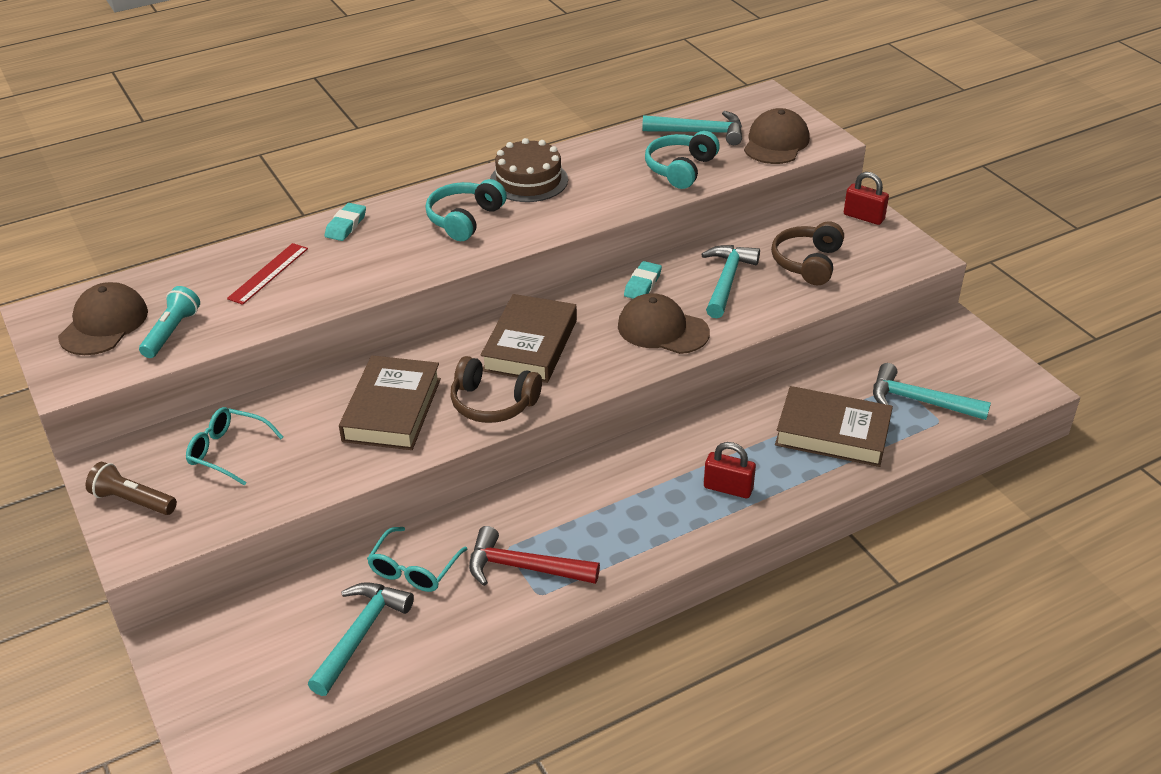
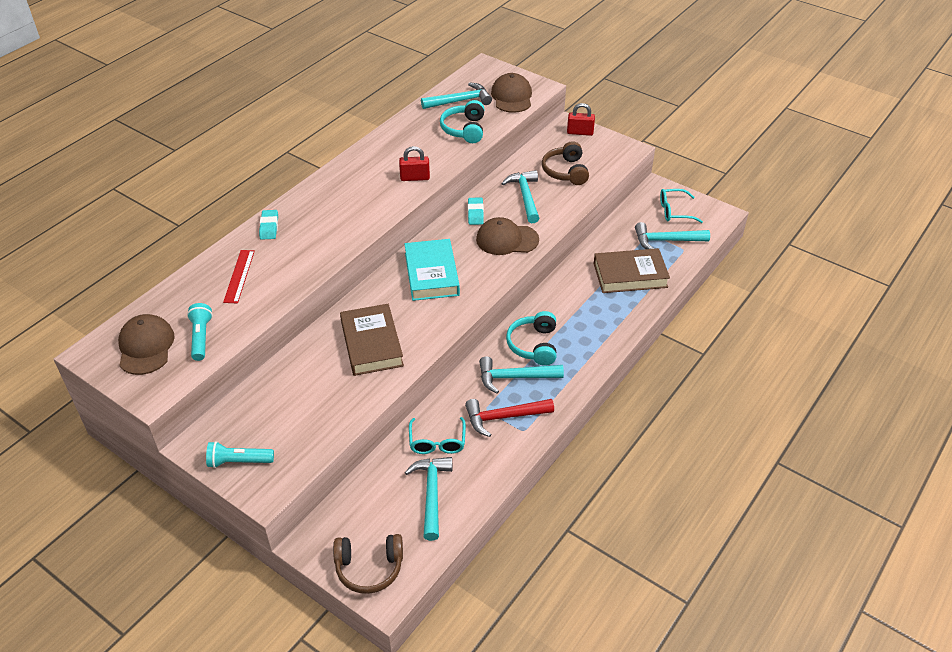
camera: 25 degrees left, 5 degrees up
brown flashlight [86,462,177,515] -> turquoise flashlight [206,441,274,468]
turquoise glasses [186,407,283,485] -> turquoise glasses moved to [660,189,703,223]
turquoise headphones [426,179,507,241] -> turquoise headphones moved to [506,311,556,366]
brown headphones [450,356,542,423] -> brown headphones moved to [333,534,403,594]
brown book [481,294,577,383] -> turquoise book [404,239,460,301]
brown cake [490,138,568,202] -> none
red padlock [704,442,756,498] -> red padlock moved to [399,146,430,181]
none -> turquoise hammer [479,357,564,394]

